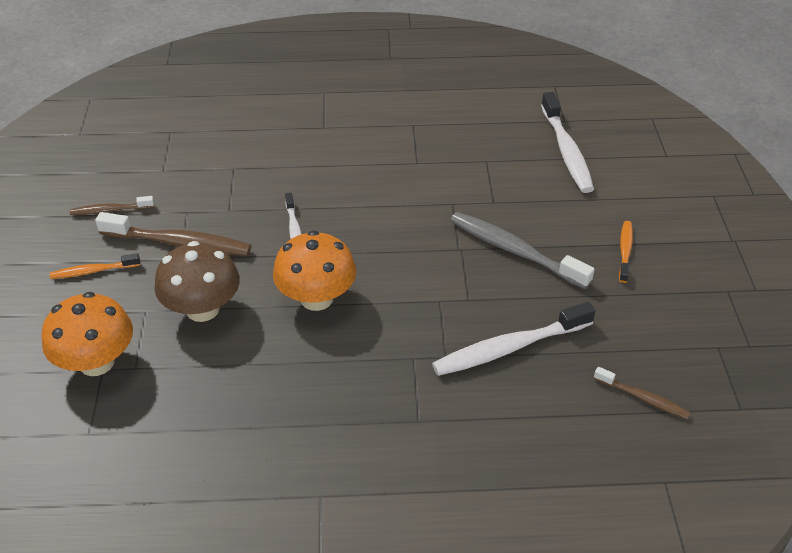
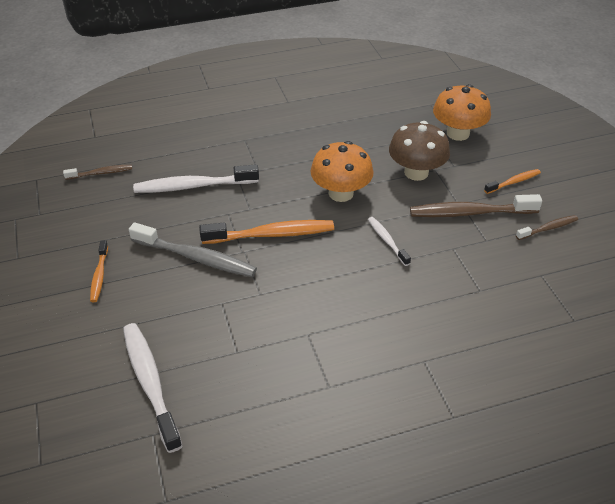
camera: 165 degrees right, 0 degrees up
white toothbrush [432,302,595,376] -> white toothbrush turned 150 degrees counterclockwise [133,164,259,193]
brown toothbrush [594,367,690,419] -> brown toothbrush turned 150 degrees clockwise [63,165,132,180]
none -> orange toothbrush [199,220,334,244]

